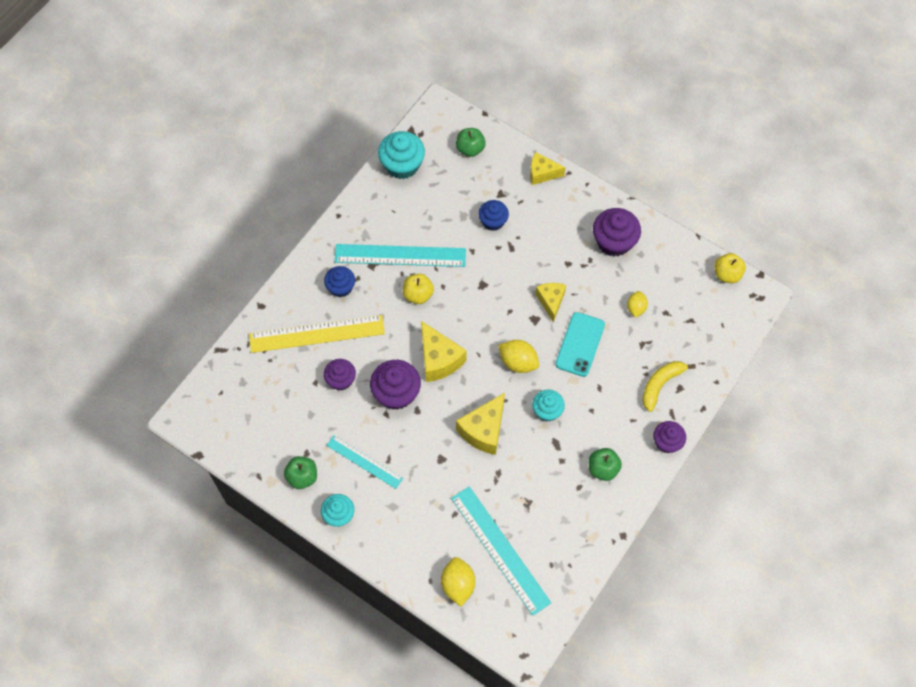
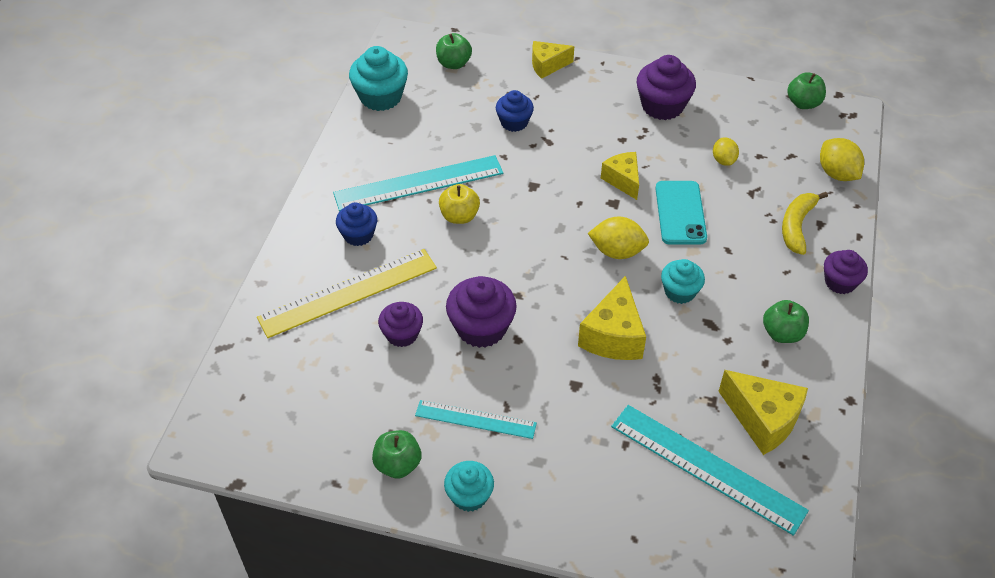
camera: 20 degrees left, 15 degrees down
yellow cheese [421,321,467,382] -> yellow cheese moved to [718,370,808,455]
yellow lemon [441,557,475,607] -> yellow lemon moved to [820,138,864,181]
yellow apple [714,253,746,283] -> green apple [787,72,826,109]

